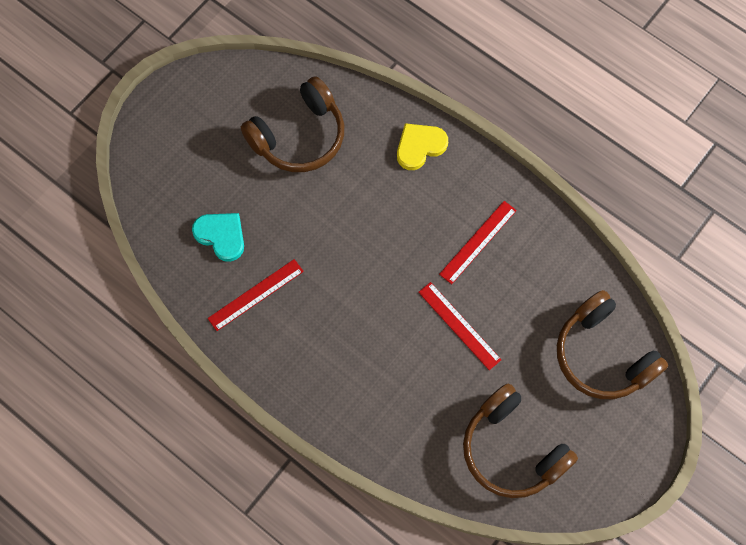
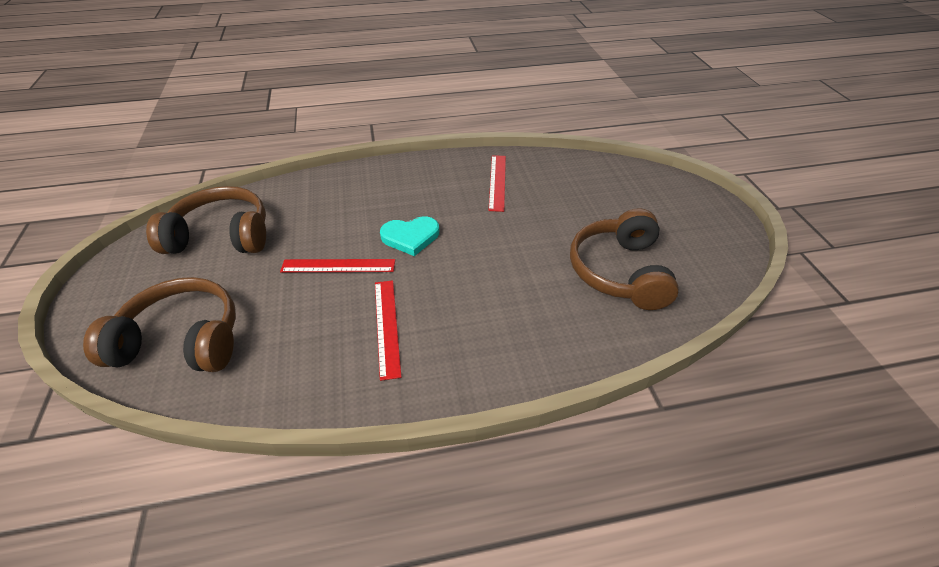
camera: 130 degrees right, 25 degrees down
turquoise heart [192,213,244,262] -> turquoise heart moved to [380,216,439,256]
yellow heart [397,123,448,170] -> none

